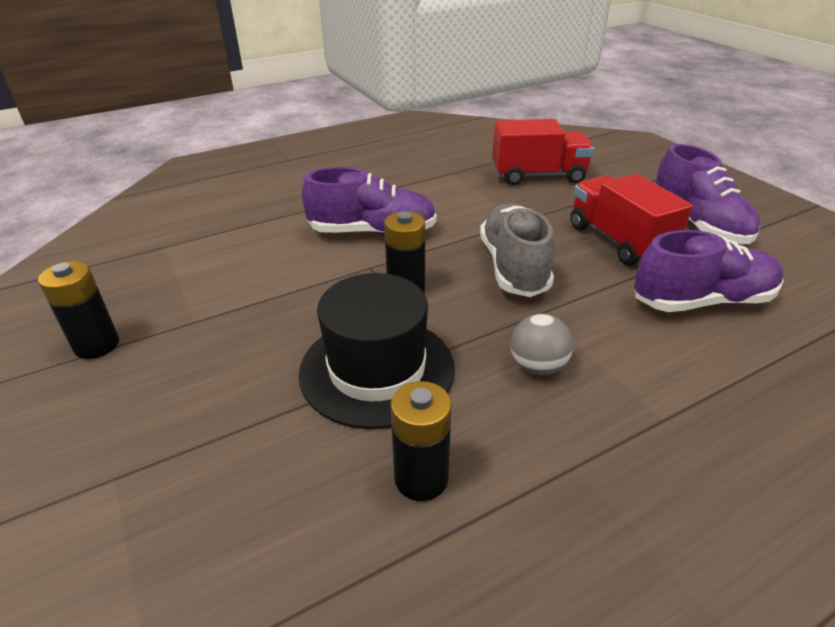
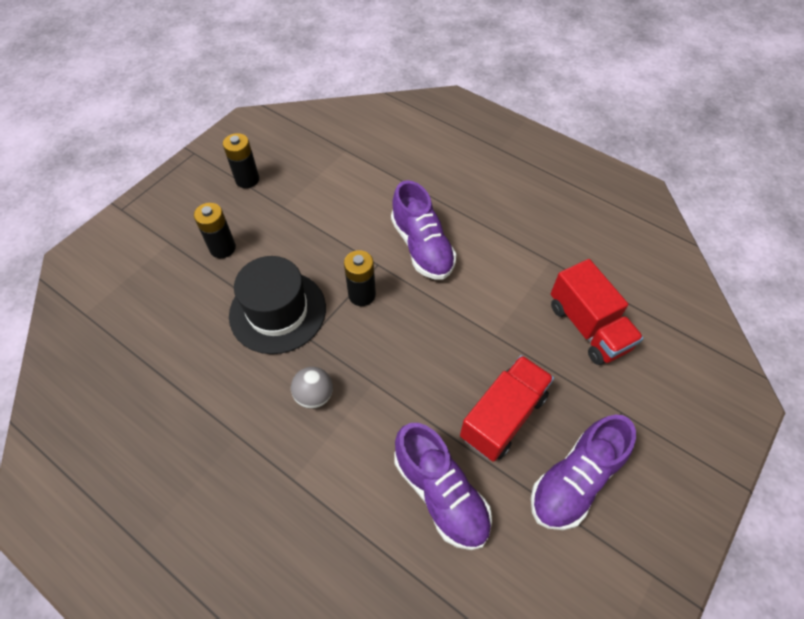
camera: 65 degrees right, 20 degrees up
black battery [391,381,452,501] -> black battery moved to [194,203,236,258]
grey shoe [480,203,555,297] -> none

